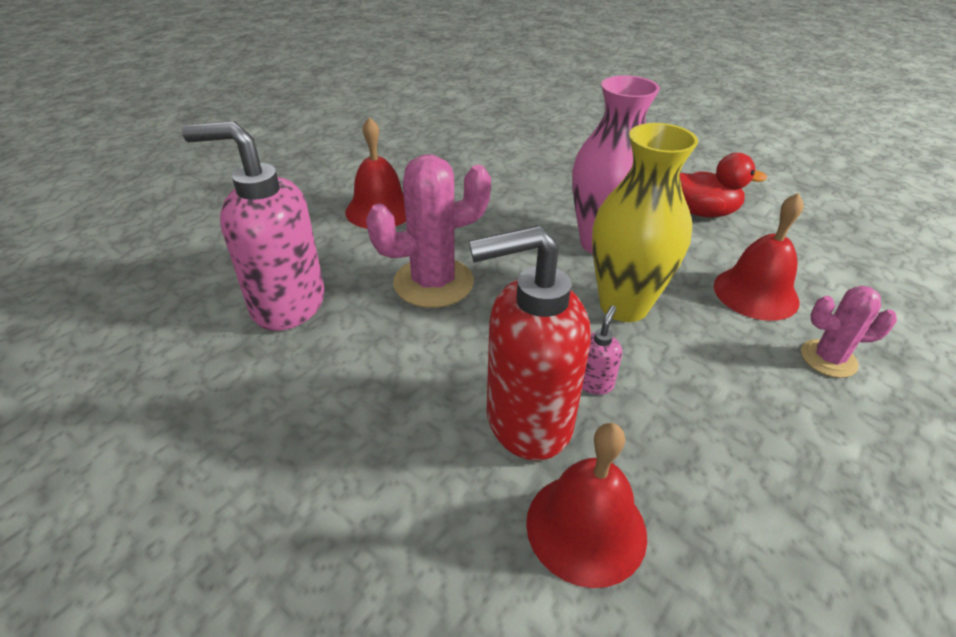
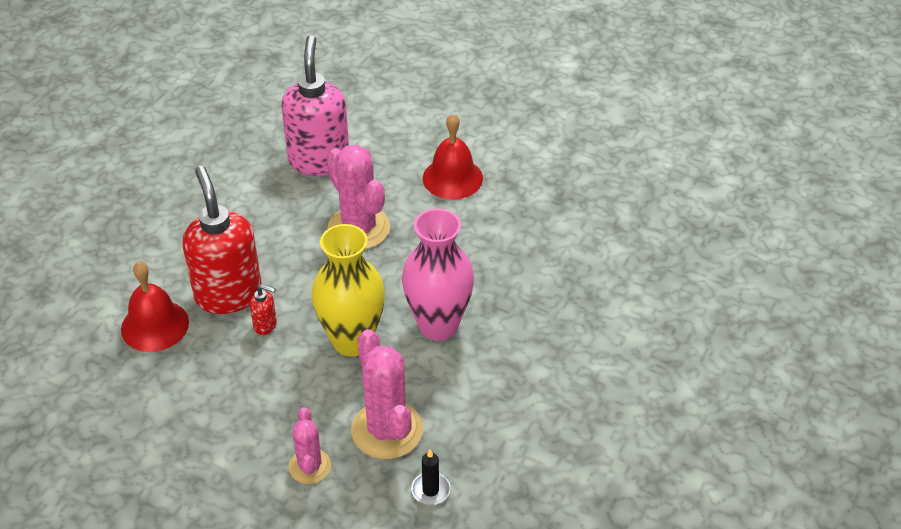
camera: 80 degrees right, 5 degrees up
pink soap dispenser [582,305,622,395] -> red soap dispenser [250,284,277,335]
red duck [680,153,767,217] -> none
red bell [714,193,804,321] -> pink cactus [351,329,423,459]
none -> black candle [411,449,450,505]

